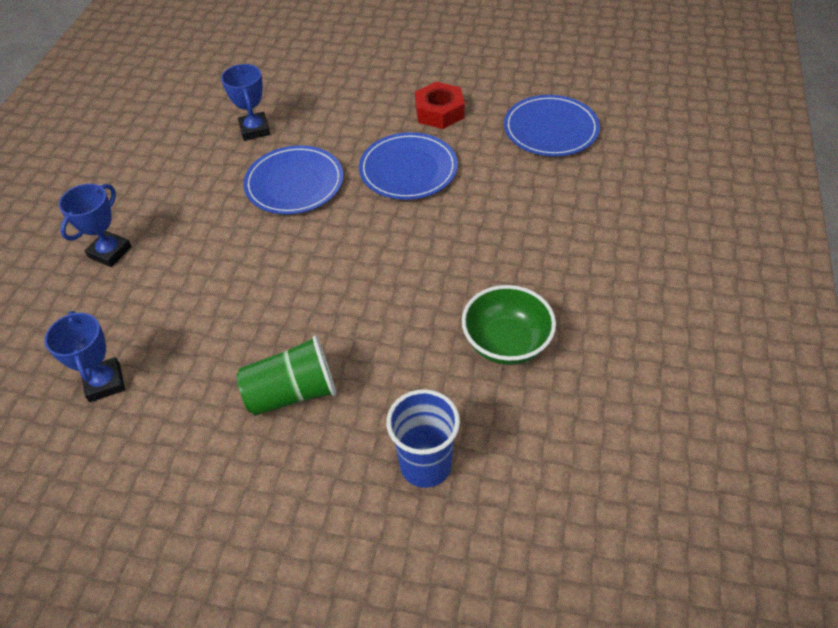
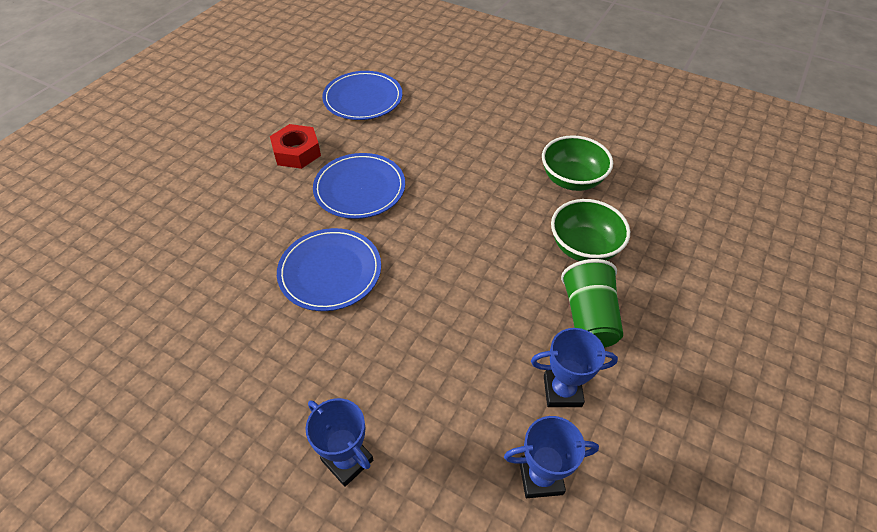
camera: 75 degrees left, 0 degrees up
blue trophy [221,64,270,141] -> blue trophy moved to [531,328,618,407]
blue cup [386,389,460,488] -> none
none -> green bowl [551,199,630,261]

